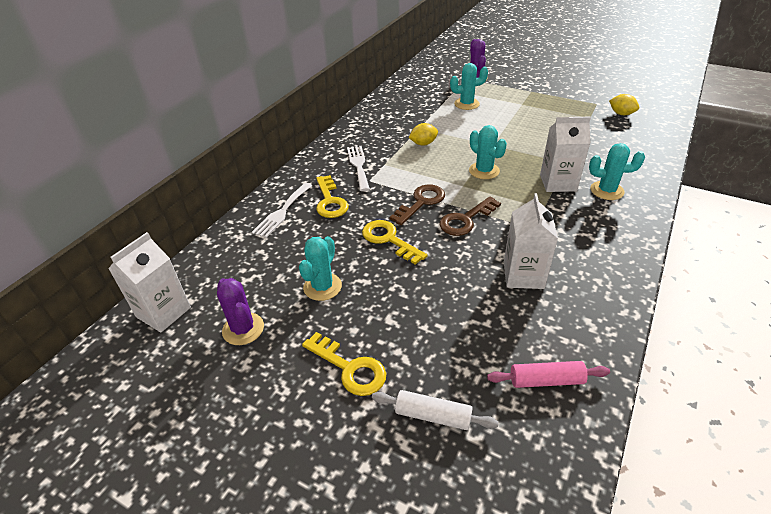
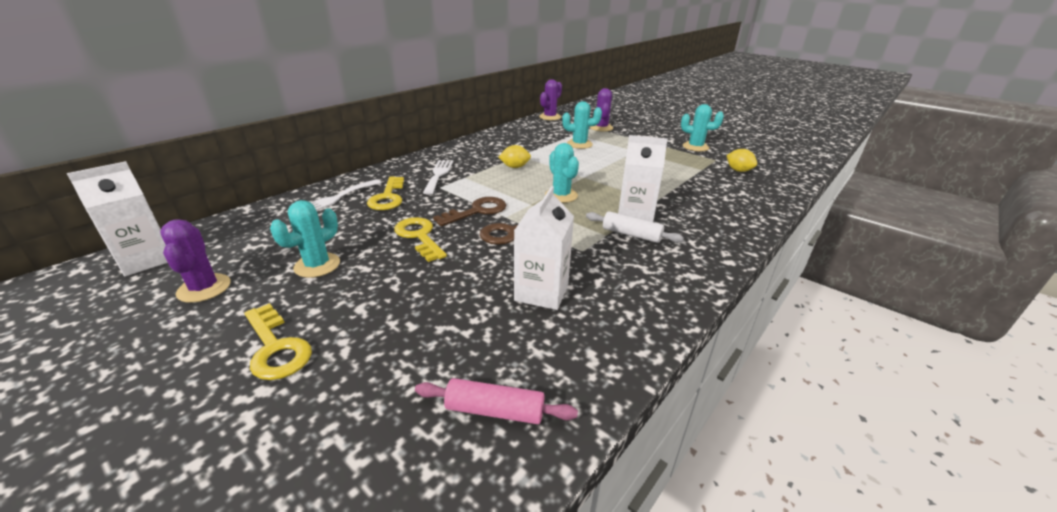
camera: 10 degrees right, 10 degrees down
white rolling pin [372,390,499,430] -> white rolling pin moved to [586,211,684,243]
turquoise cactus [589,143,645,200] -> turquoise cactus moved to [681,104,724,151]
none -> purple cactus [539,79,562,120]

